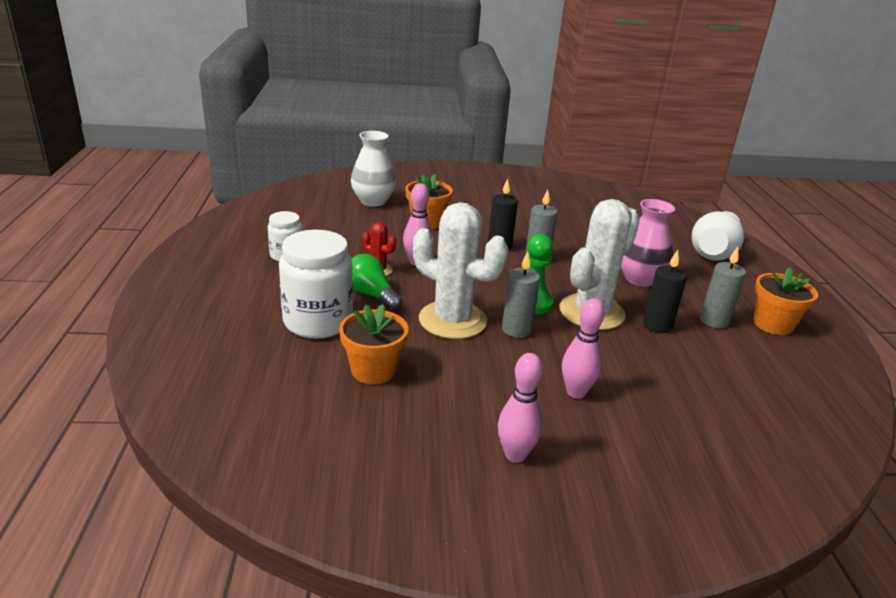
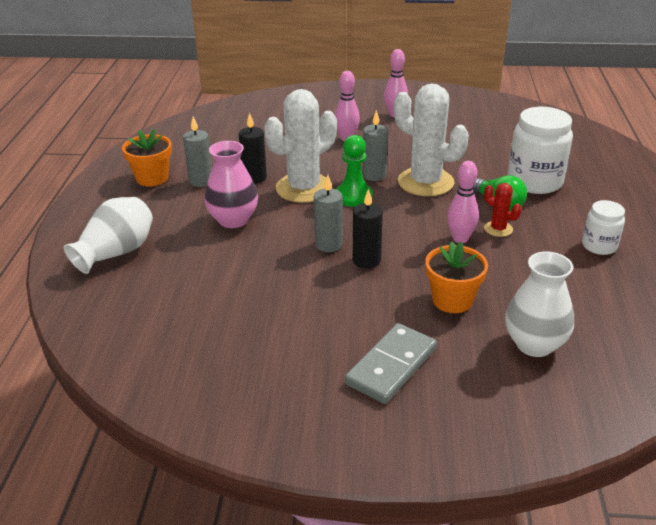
camera: 170 degrees left, 5 degrees up
orange flower pot [339,304,408,384] -> none
none -> grey domino [345,323,437,404]

